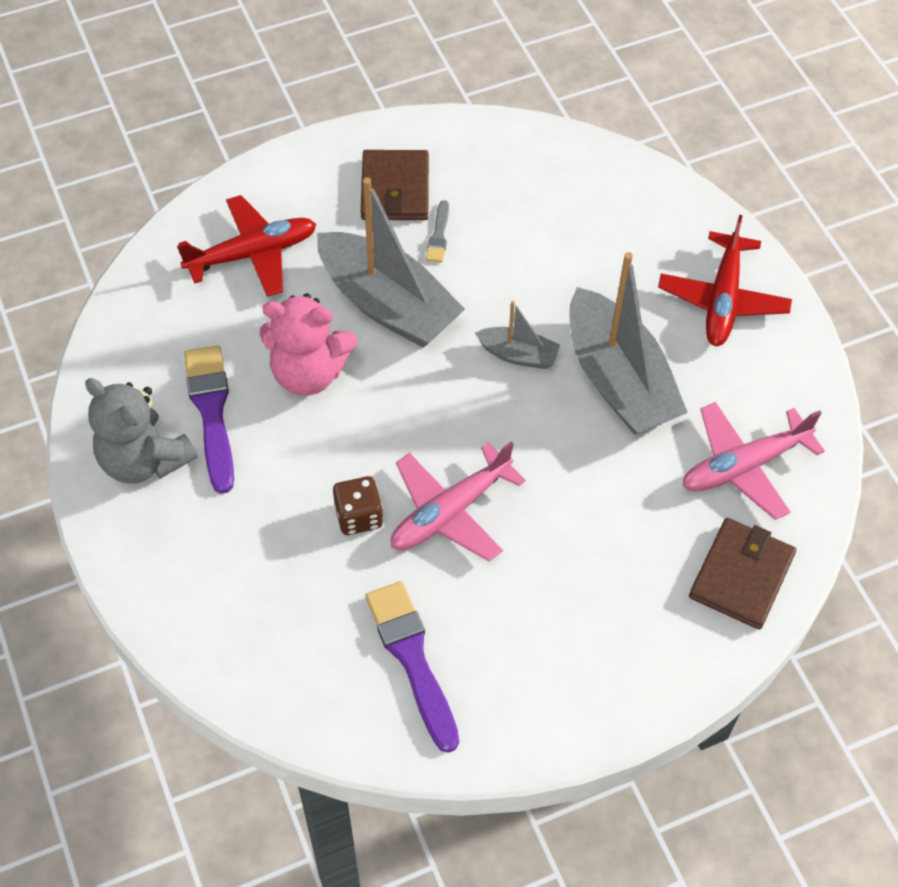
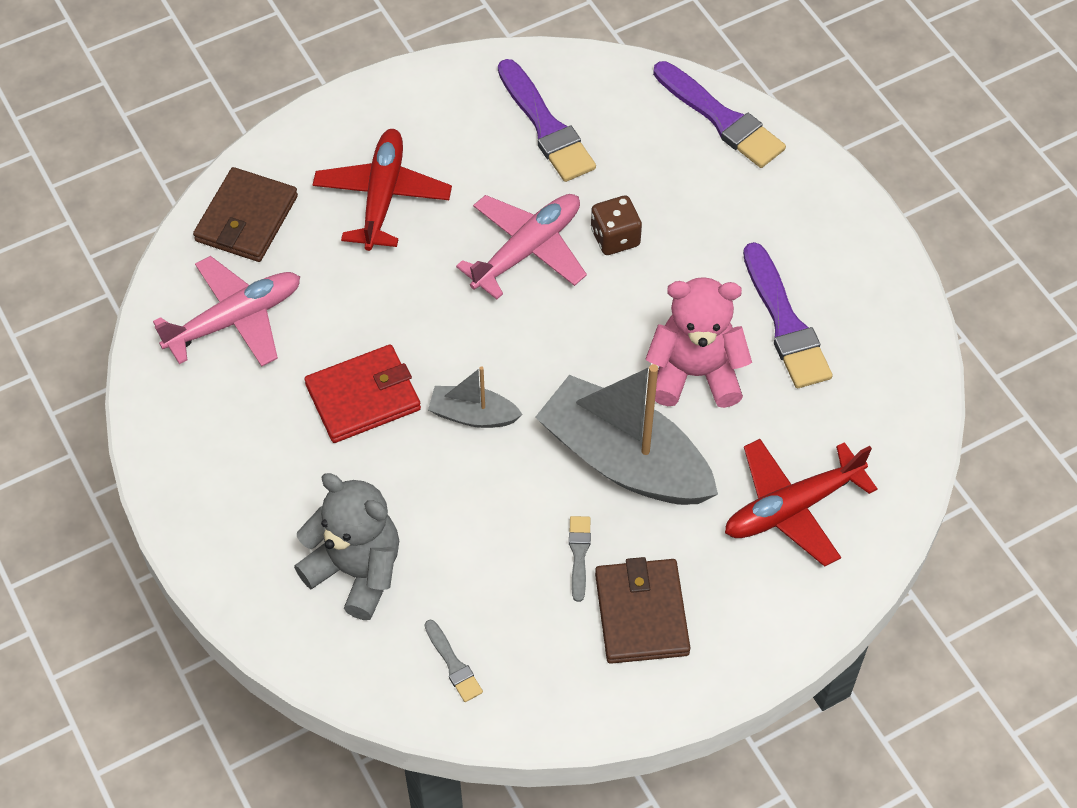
camera: 175 degrees right, 0 degrees up
grey teddy bear [85,378,197,484] -> grey teddy bear moved to [294,473,399,620]
grey boat [569,252,688,435] -> red wallet [304,345,421,443]
red plane [658,215,792,346] -> red plane moved to [312,129,452,251]
none -> grey brush [425,620,483,702]
none -> purple brush [653,61,786,168]

